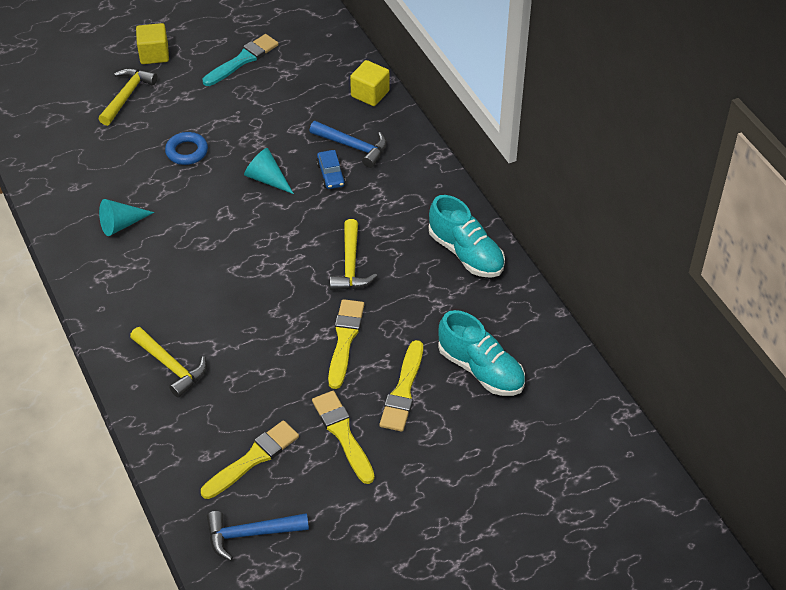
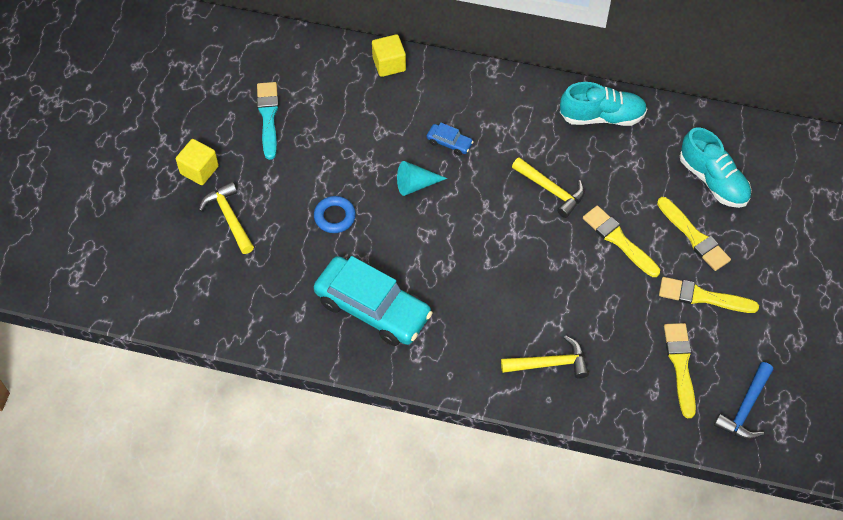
camera: 50 degrees left, 10 degrees up
turquoise cone [99,199,154,236] -> turquoise car [314,256,433,346]
blue hammer [309,121,387,168] -> none
turquoise shoe [438,310,525,396] -> turquoise shoe turned 60 degrees clockwise [680,128,751,208]

